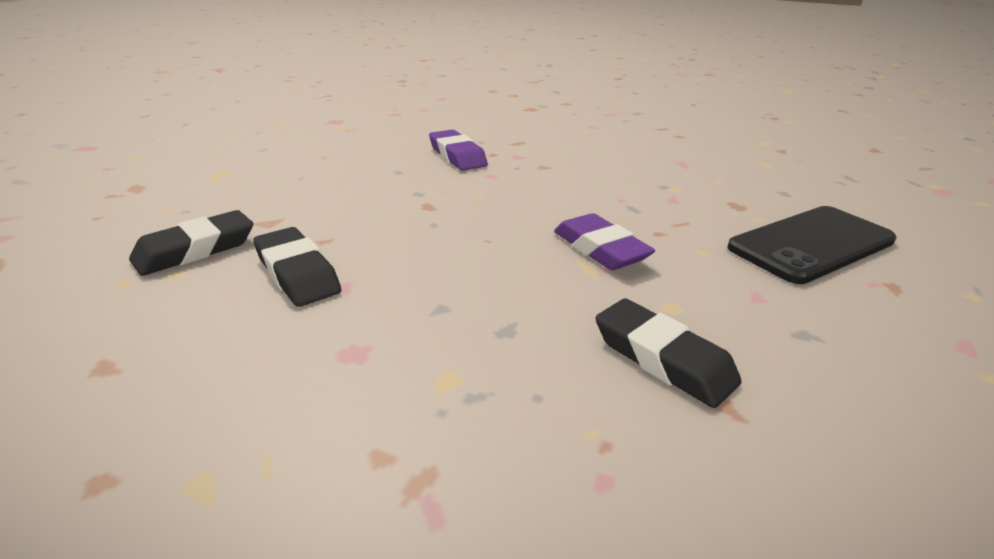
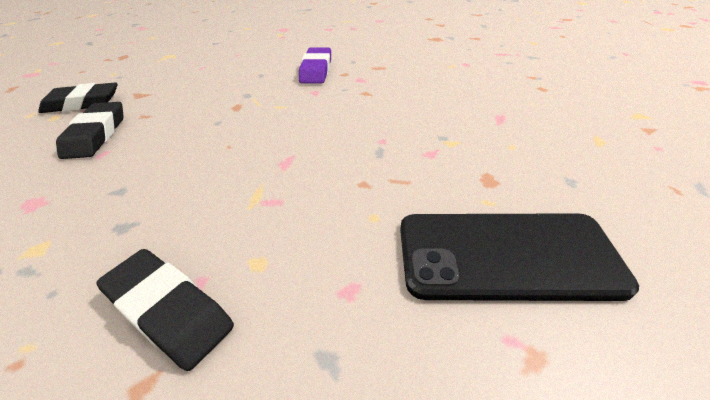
camera: 35 degrees right, 10 degrees up
purple eraser [554,213,655,270] -> none
black eraser [596,299,742,408] -> black eraser turned 45 degrees counterclockwise [97,249,234,371]

